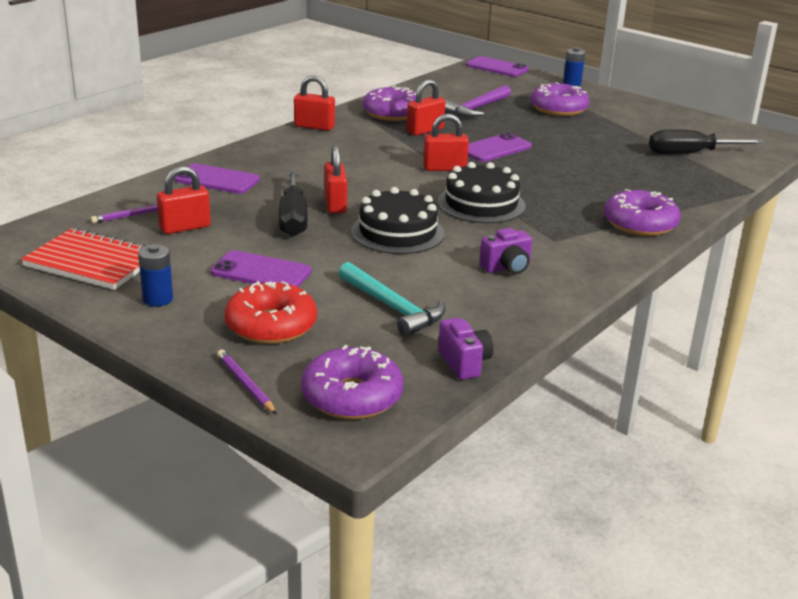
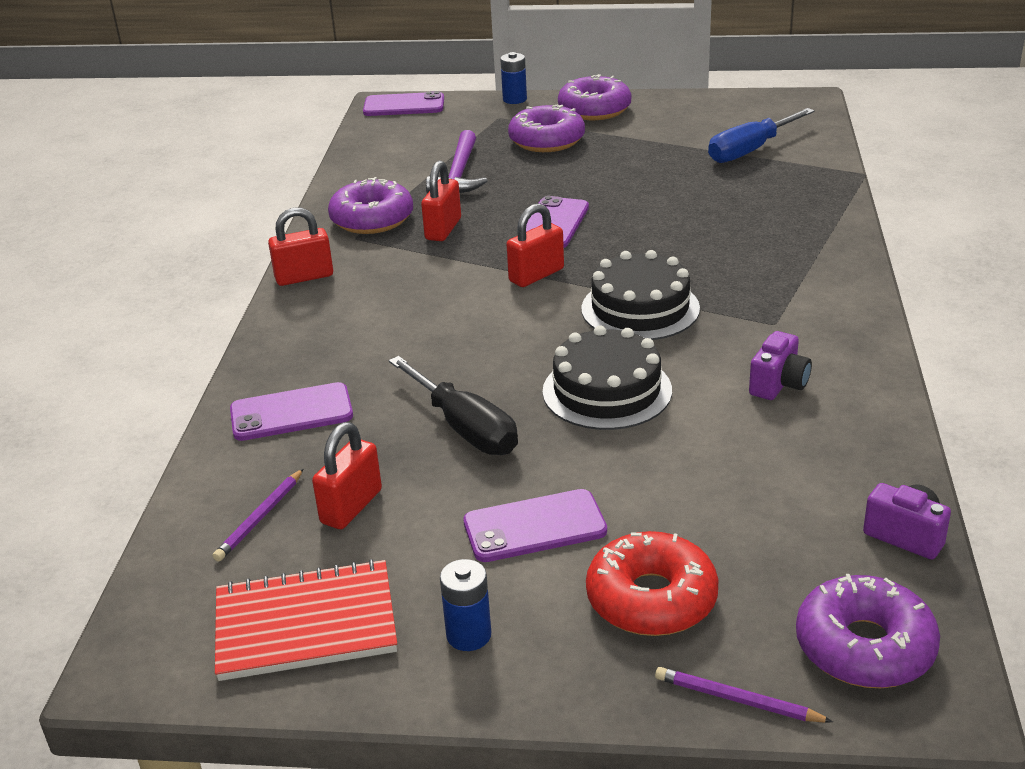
camera: 30 degrees left, 5 degrees up
red padlock [324,145,347,213] -> none
turquoise hammer [339,262,446,337] -> none
purple donut [604,189,680,236] -> purple donut moved to [558,74,631,120]
black screwdriver [649,129,764,154] -> blue screwdriver [708,108,815,163]

